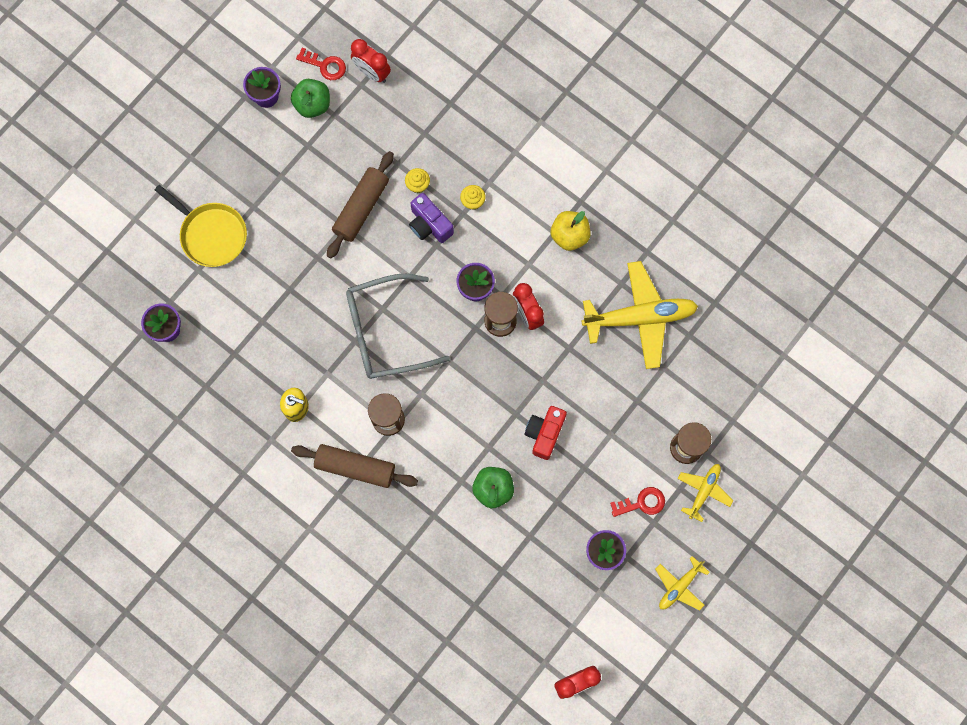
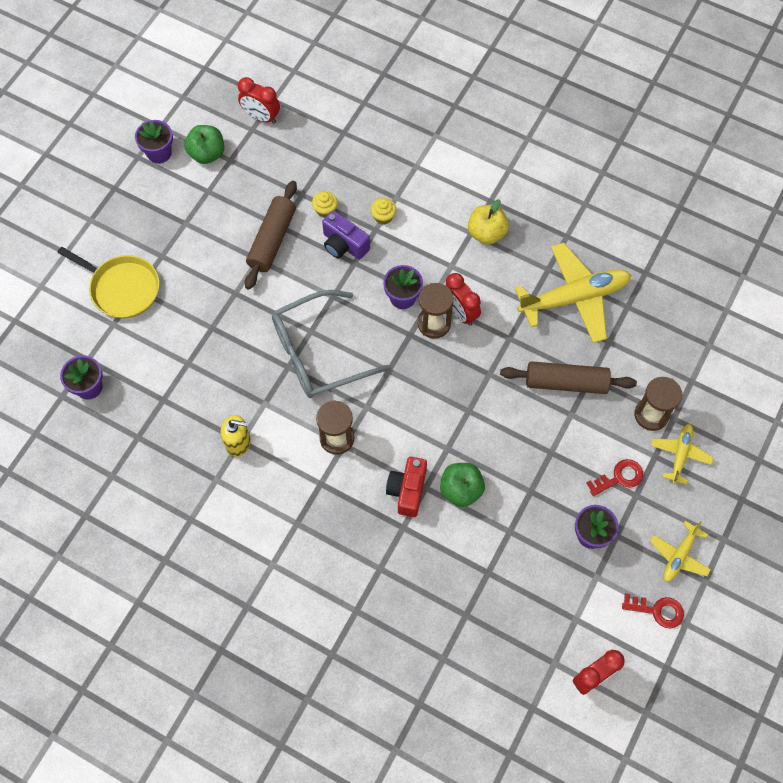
camera: 10 degrees left, 10 degrees down
brown rolling pin [291,444,418,488] -> brown rolling pin moved to [500,361,637,394]
red key [296,48,346,80] -> red key moved to [622,593,684,628]
red camera [525,406,567,460] -> red camera moved to [386,457,427,517]

